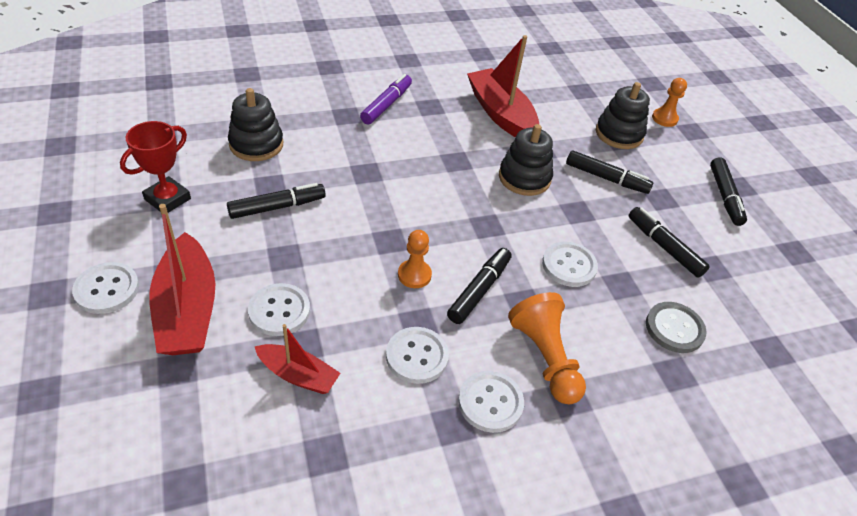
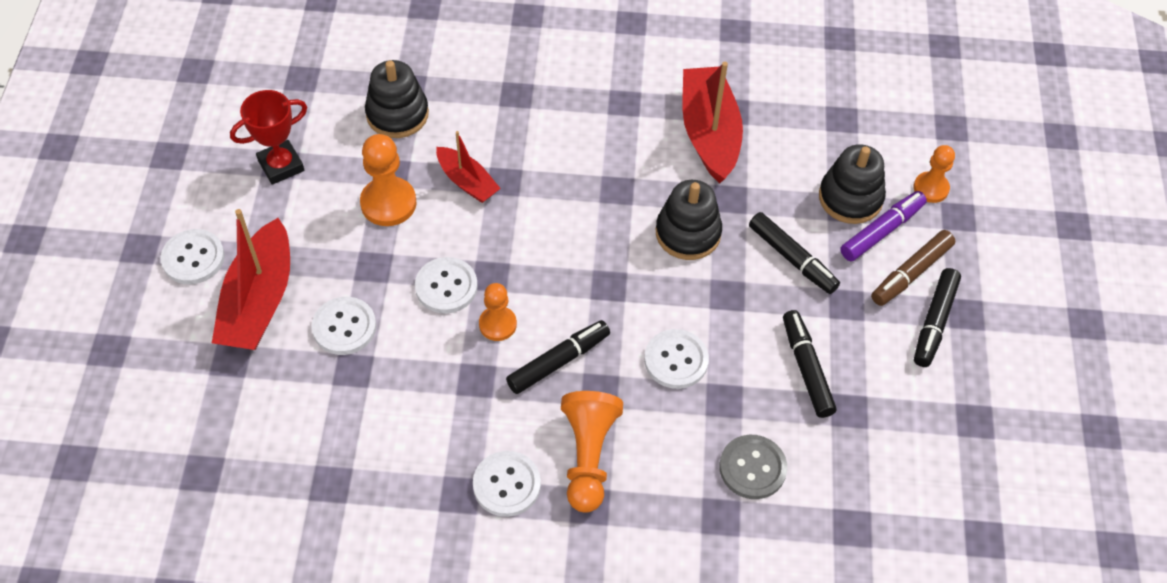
camera: 25 degrees right, 10 degrees up
black marker [227,183,326,219] -> orange pawn [360,134,417,226]
red boat [254,324,340,394] -> red boat moved to [436,131,501,203]
purple marker [360,74,412,125] -> purple marker moved to [840,191,927,261]
white button [386,327,449,384] -> white button moved to [415,257,478,314]
none -> brown marker [871,230,955,306]

